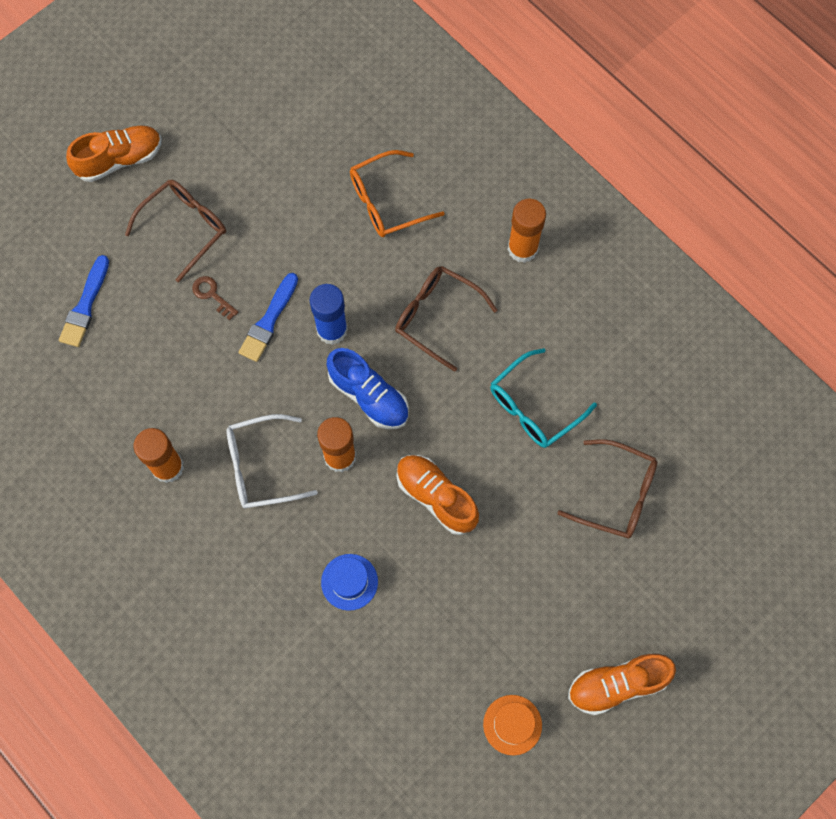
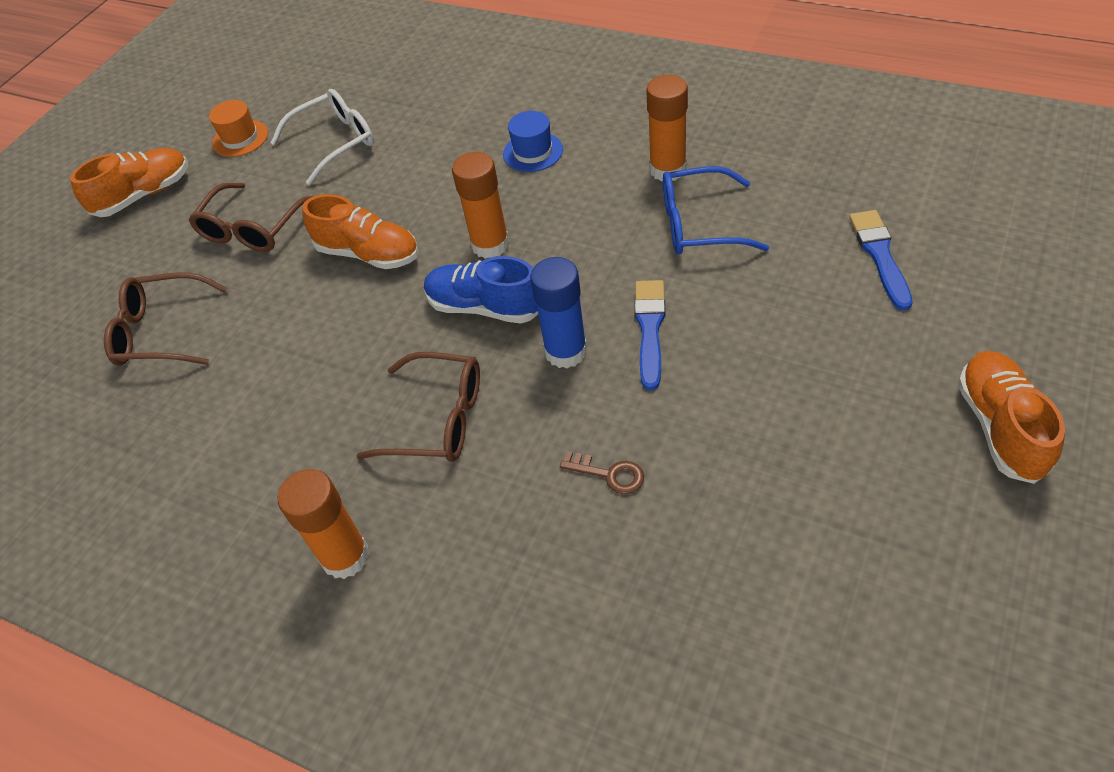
camera: 165 degrees right, 20 degrees down
orange shoe [66,126,162,182] -> orange shoe turned 135 degrees clockwise [958,351,1065,484]
brown glasses [125,180,226,282] -> brown glasses moved to [189,183,313,252]
brown key [192,276,239,320] -> brown key moved to [560,452,644,494]
white glasses [227,414,318,509] -> white glasses moved to [271,89,374,185]
blue hat [321,554,378,611] -> blue hat moved to [503,111,563,172]
orange glasses [350,150,445,237] -> none
turquoise glasses [490,348,597,448] -> none
none -> blue glasses [663,166,770,254]

